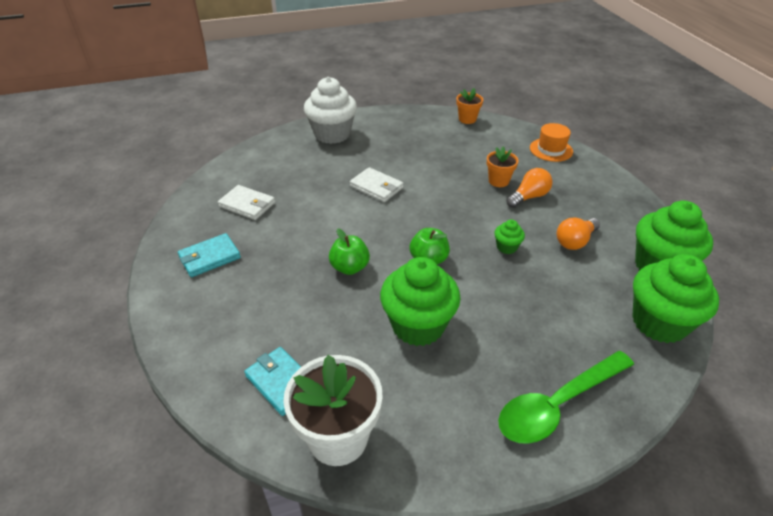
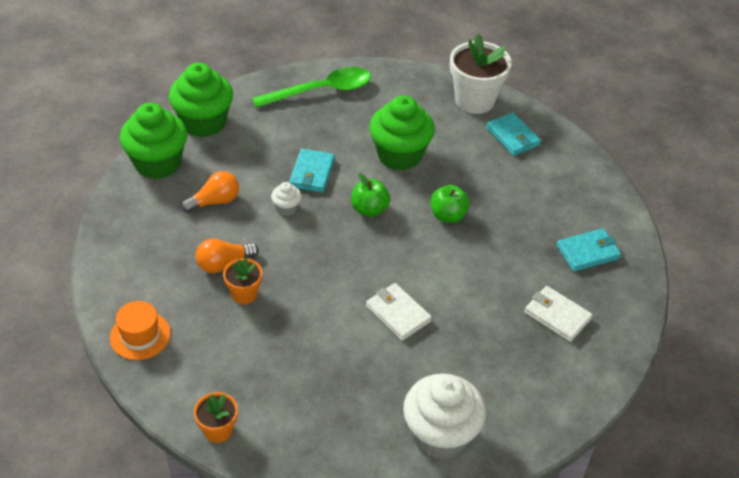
camera: 170 degrees left, 5 degrees up
green cupcake [494,220,525,254] -> white cupcake [271,182,302,216]
none -> turquoise wallet [289,149,335,193]

